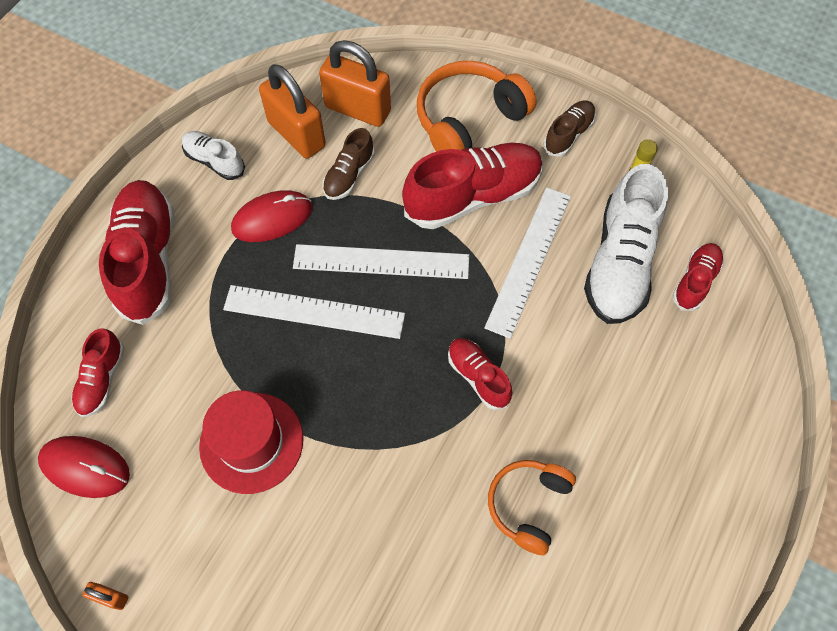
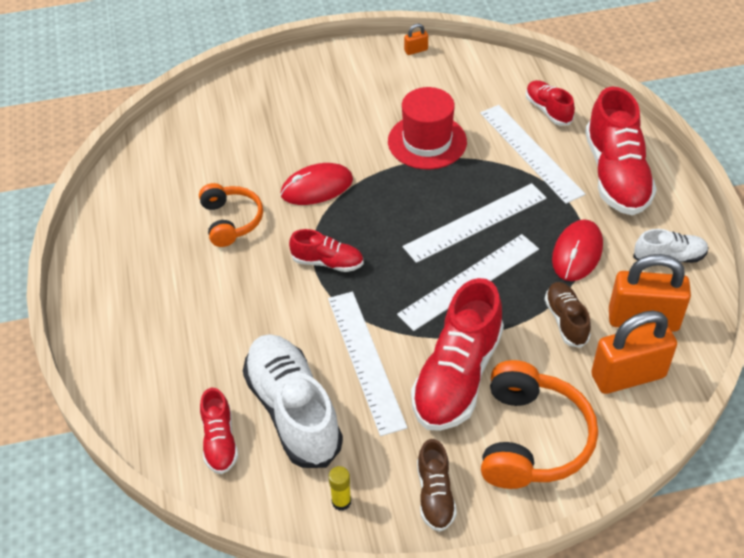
camera: 140 degrees right, 15 degrees down
red mouse [38,436,130,498] -> red mouse moved to [281,163,353,205]
red shoe [99,180,174,325] -> red shoe turned 45 degrees clockwise [585,87,657,215]
none -> white ruler [480,105,585,204]

